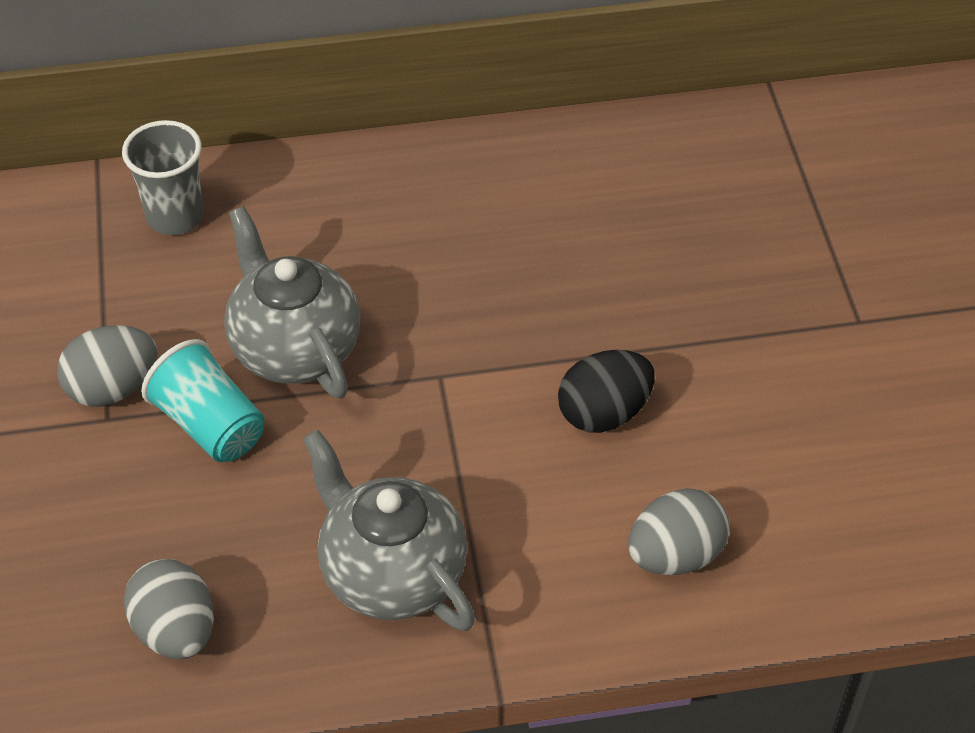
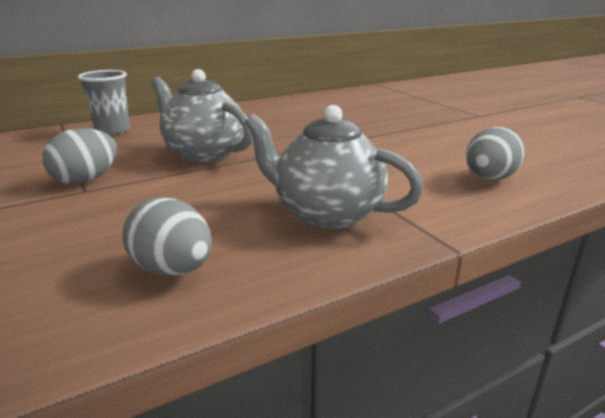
camera: 20 degrees left, 25 degrees down
turquoise cup [141,339,264,462] -> none
black egg [558,350,655,433] -> none

